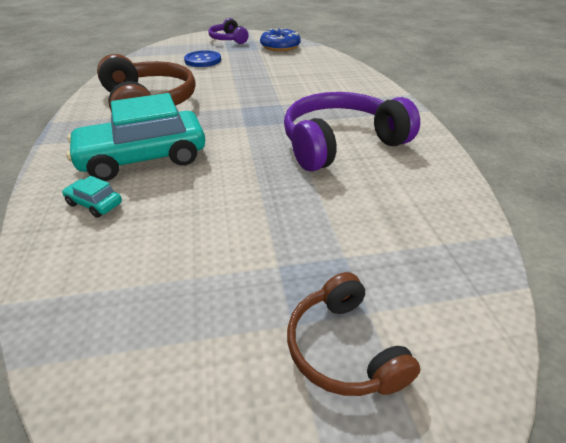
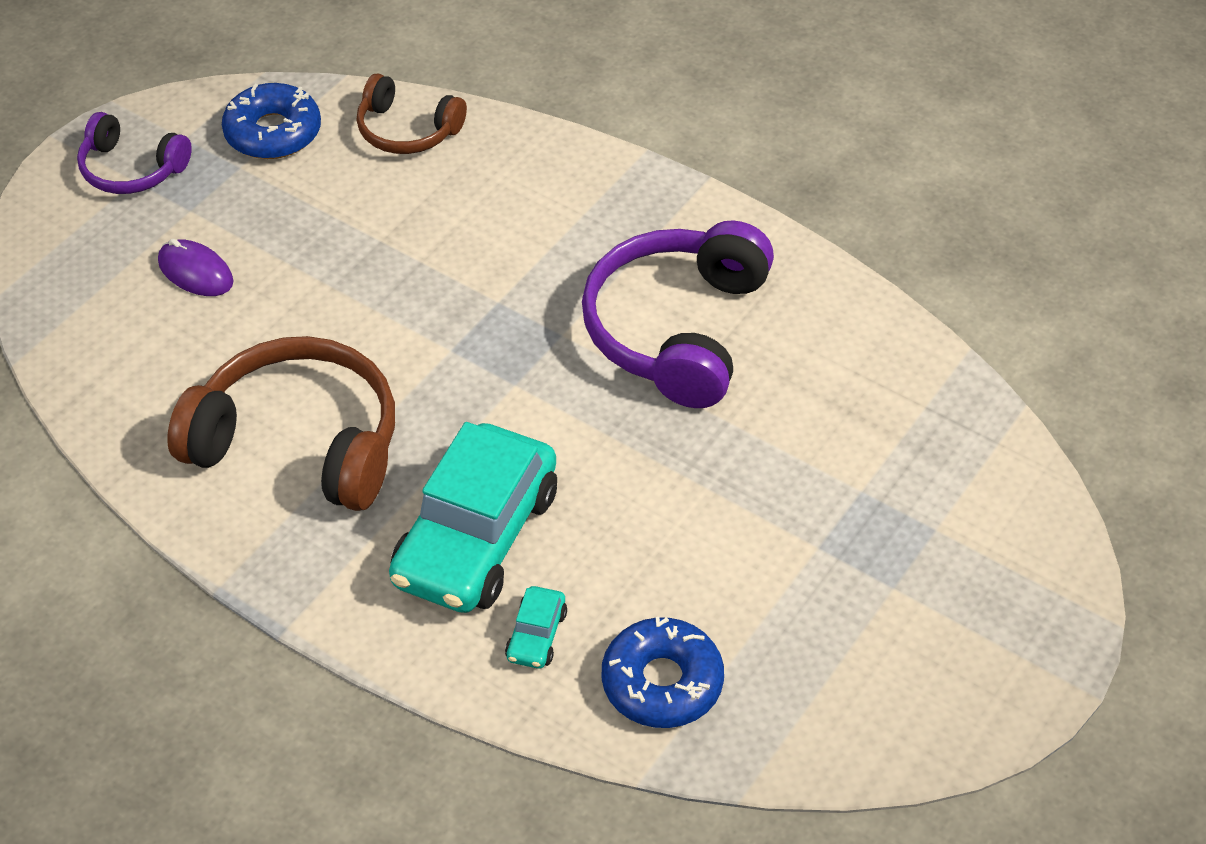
camera: 45 degrees left, 10 degrees up
turquoise car [62,176,122,218] -> turquoise car turned 60 degrees counterclockwise [505,586,567,669]
blue button [184,50,221,67] -> purple mouse [158,239,234,296]
brown headphones [287,272,421,396] -> brown headphones moved to [357,74,467,154]
none -> blue donut [602,617,724,728]

